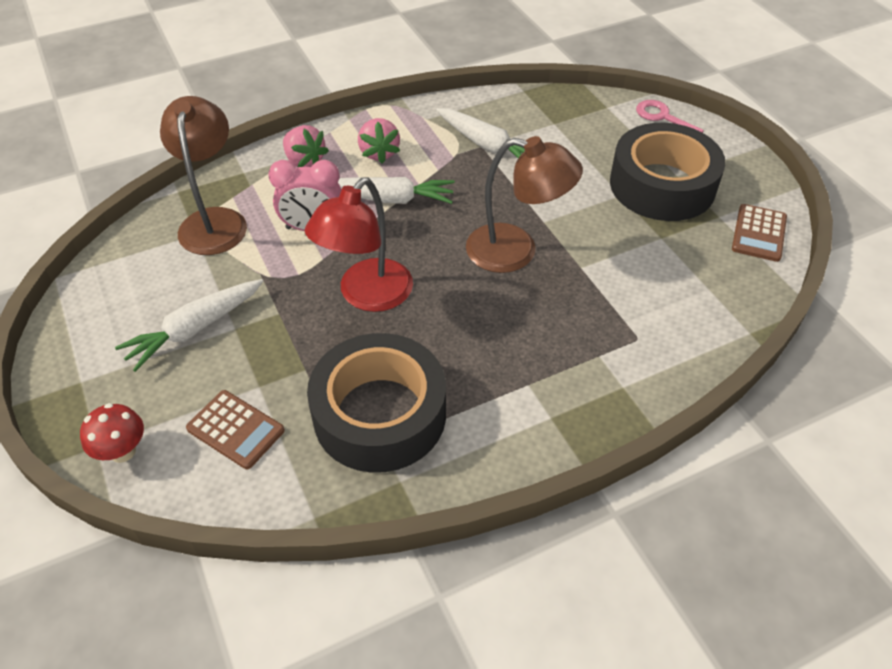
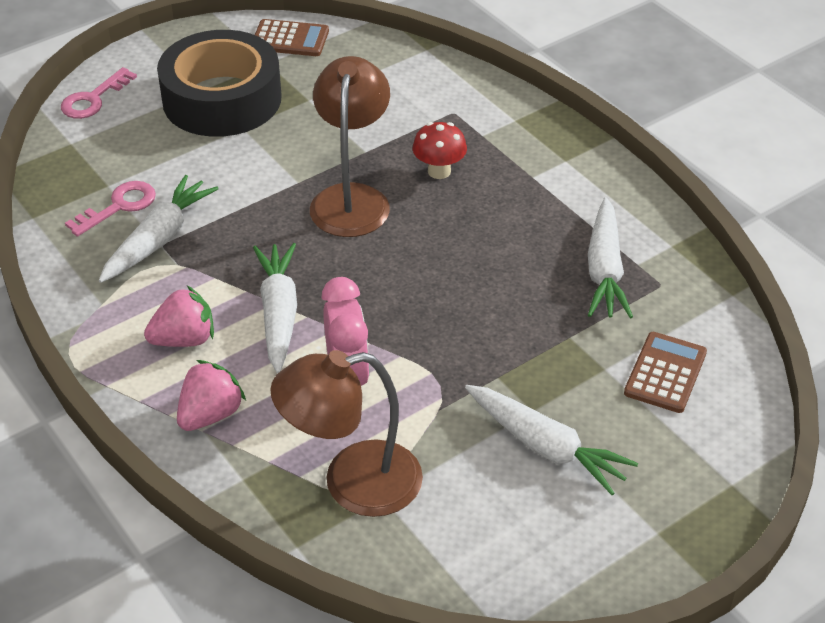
camera: 100 degrees left, 5 degrees down
red mushroom [80,403,144,463] -> red mushroom moved to [413,122,467,179]
red lamp [305,178,413,312] -> none
black tape [307,333,446,473] -> white carrot [588,197,633,318]
none -> pink key [65,181,156,237]

